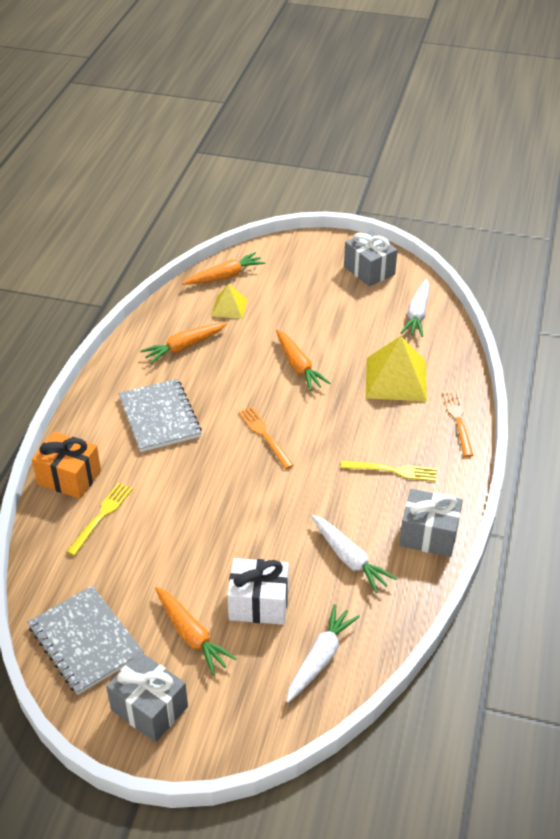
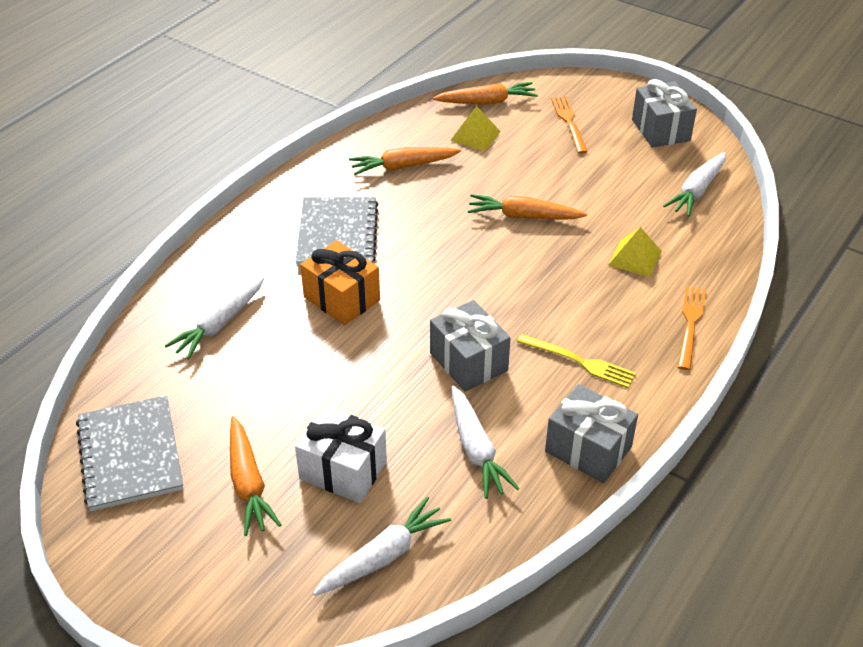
camera: 20 degrees right, 0 degrees up
orange gift [32,432,101,499] -> orange gift moved to [300,240,380,325]
yellow fork [66,483,133,556] -> white carrot [165,276,265,359]
grey gift [106,652,188,742] -> grey gift moved to [430,300,511,392]
orange fork [238,407,294,469] -> orange fork moved to [551,96,588,154]
orange carrot [276,330,331,391] -> orange carrot turned 105 degrees clockwise [468,194,587,219]
yellow pyramid [366,336,427,402] -> yellow pyramid [608,227,662,277], size x0.56

